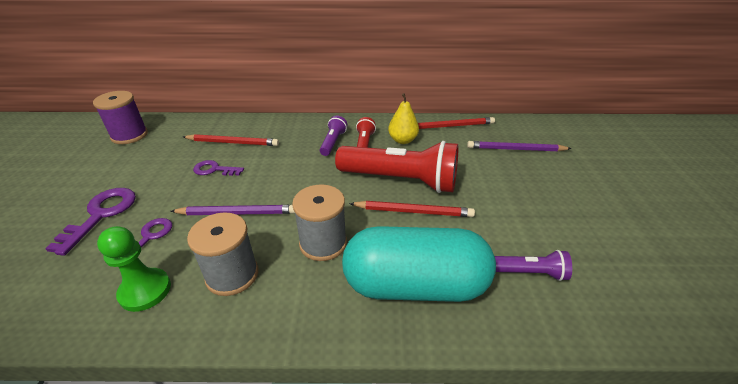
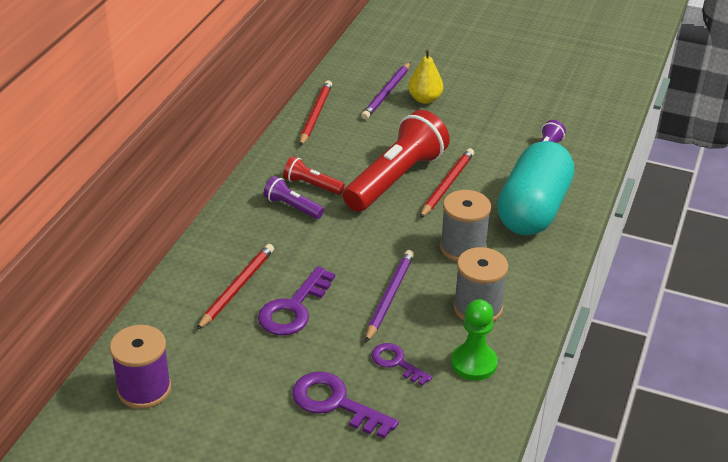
camera: 70 degrees left, 0 degrees up
purple key [193,160,244,176] -> purple key [258,266,335,335], size x1.60
yellow pear [388,93,419,144] -> yellow pear moved to [408,50,443,104]

